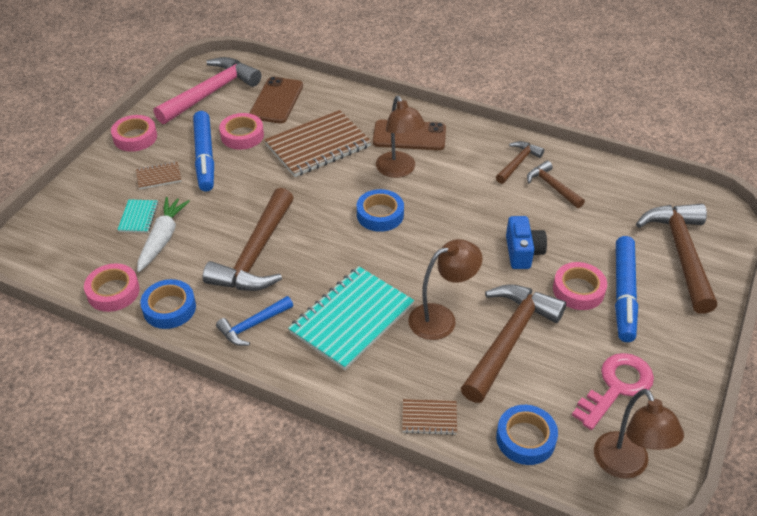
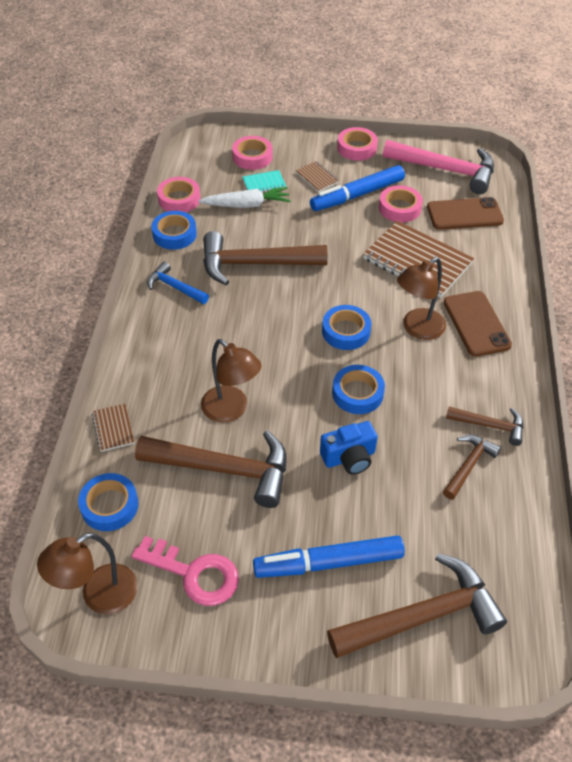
camera: 70 degrees right, 5 degrees up
turquoise notebook [288,266,414,370] -> none
pink tape [553,262,607,310] -> pink tape moved to [232,136,273,170]
none -> blue tape [332,365,385,414]

